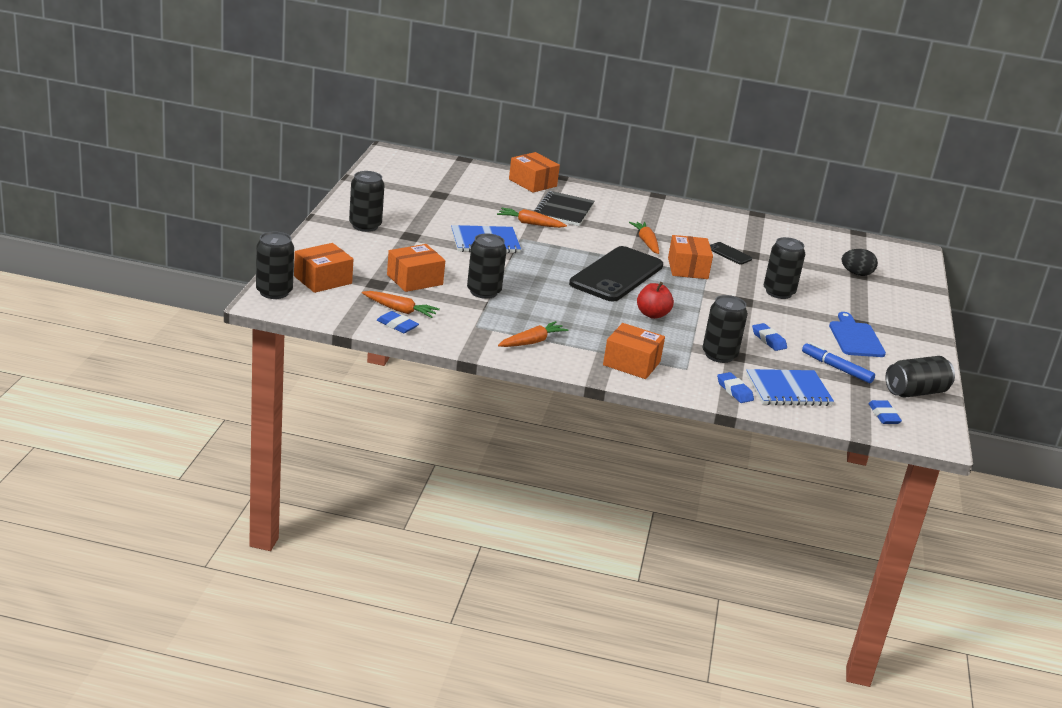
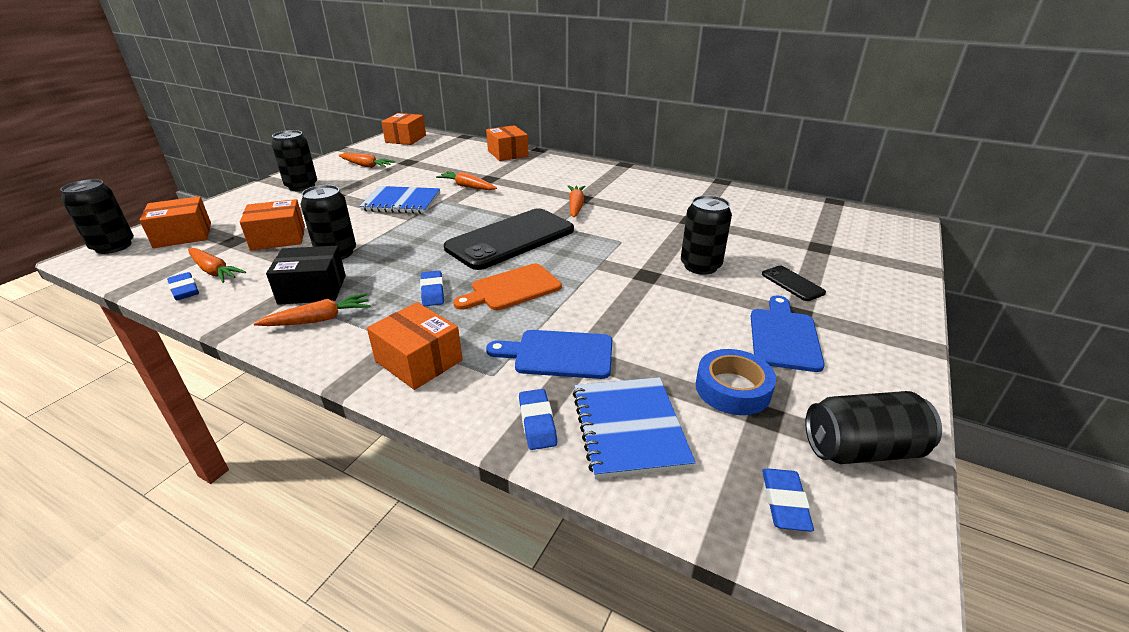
camera: 20 degrees right, 5 degrees up
black notebook [534,191,595,226] -> none
red apple [637,282,674,319] -> orange cutting board [453,264,562,310]
orange box [668,235,713,279] -> orange box moved to [381,113,426,145]
black can [703,295,748,363] -> blue cutting board [486,330,612,379]
black phone [710,242,752,265] -> black phone moved to [762,266,826,301]
blue notebook [746,369,834,406] -> blue notebook turned 75 degrees clockwise [573,377,696,479]
blue eraser [752,323,787,351] -> blue eraser moved to [420,271,444,306]
blue marker [802,342,875,383] -> blue tape [695,349,776,415]
black egg [842,249,878,276] -> none
none -> black box [266,246,346,305]
none -> orange carrot [338,153,395,168]

